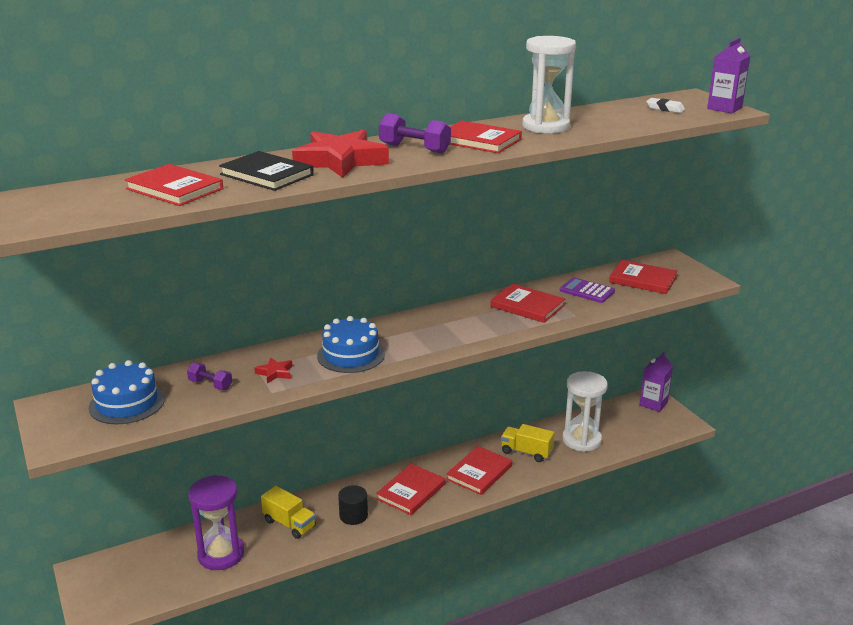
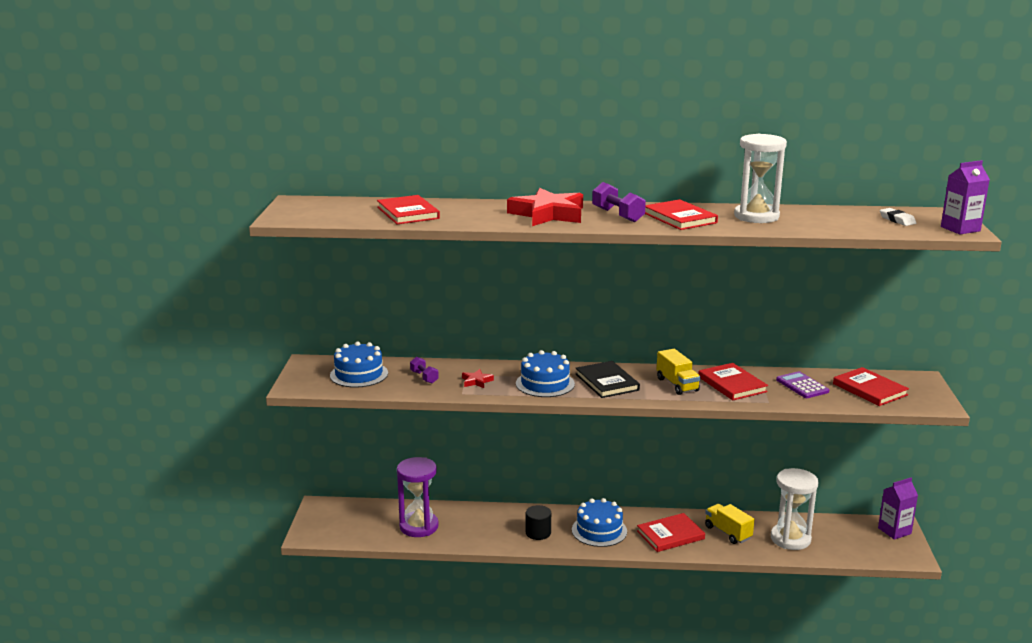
camera: 30 degrees right, 5 degrees down
black book [219,151,314,191] -> black book moved to [576,361,640,398]
yellow truck [261,486,316,539] -> yellow truck moved to [656,349,700,395]
red book [376,464,445,515] -> blue cake [572,498,627,547]

